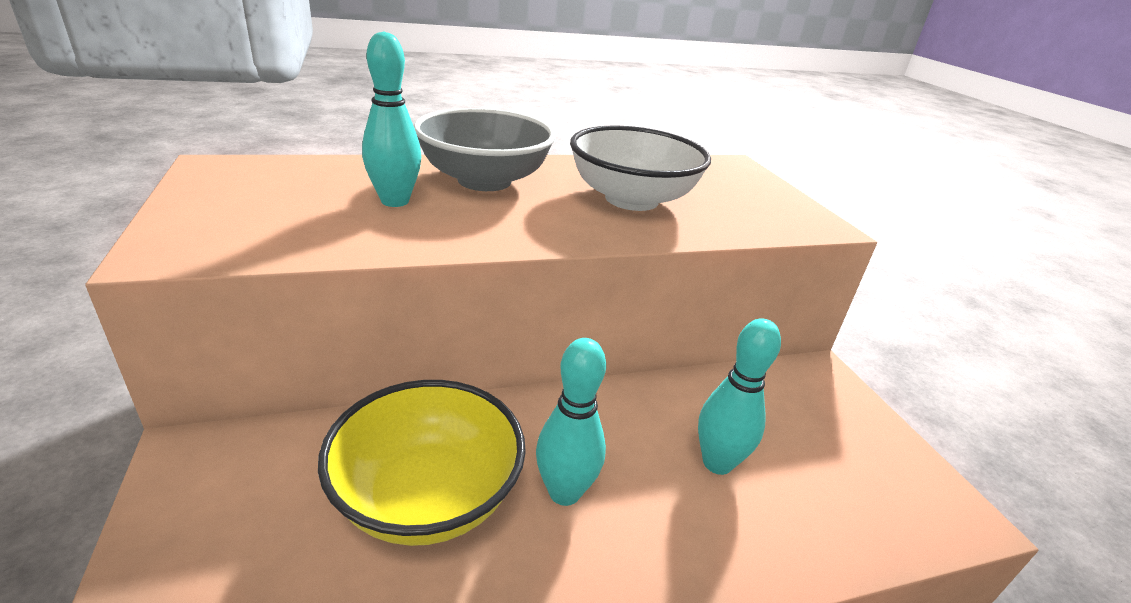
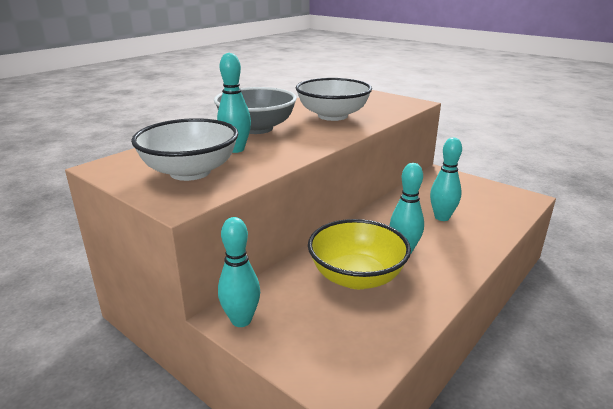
camera: 30 degrees left, 5 degrees down
none -> white bowl [131,118,238,181]
none -> turquoise bowling pin [218,217,260,327]

